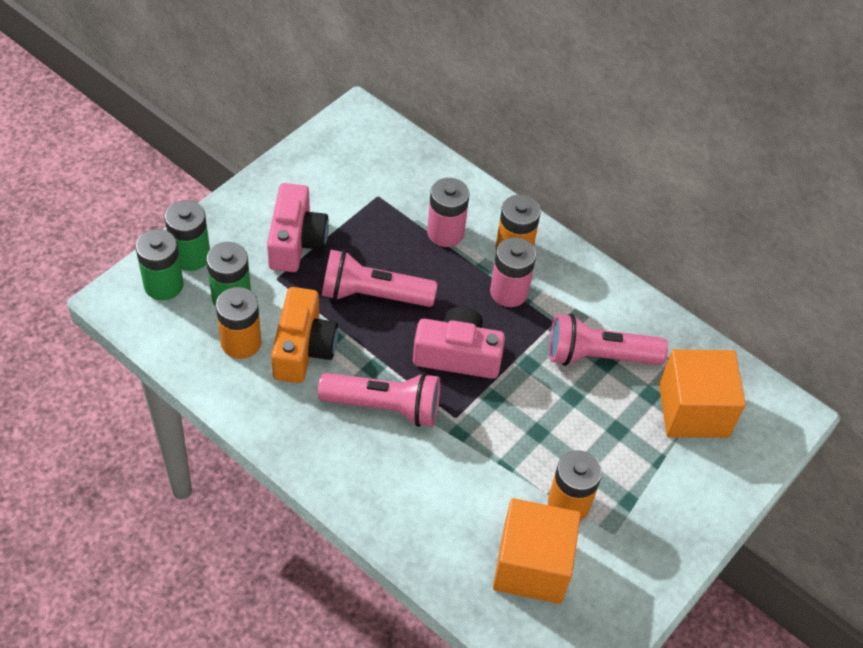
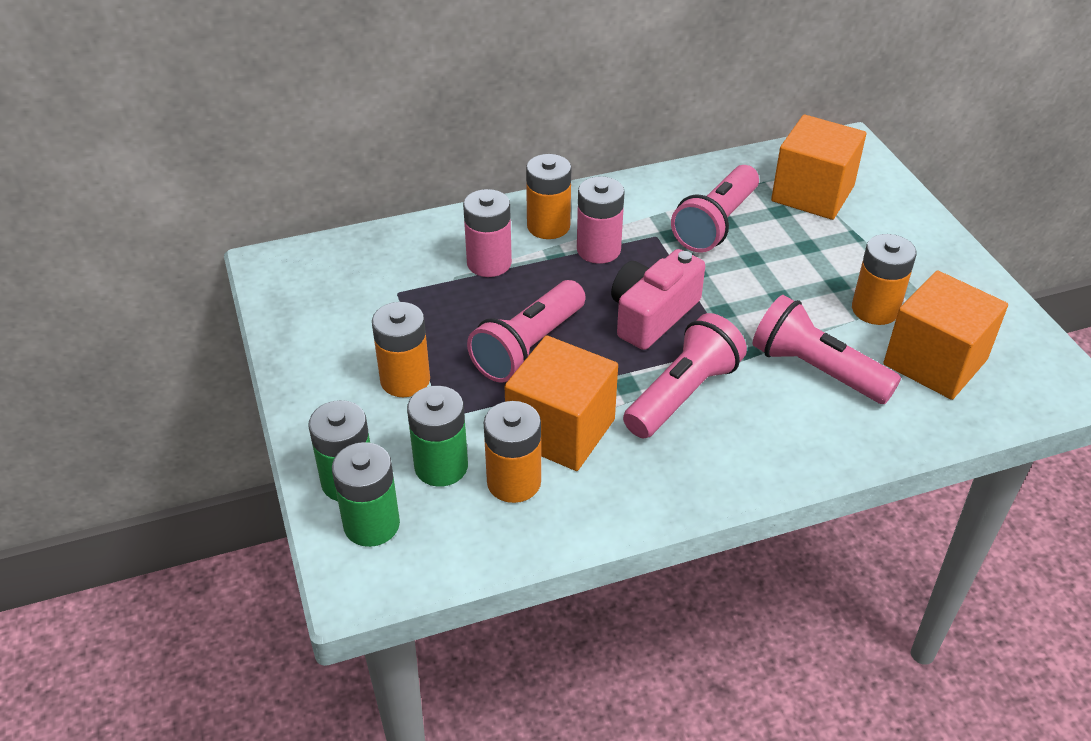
camera: 55 degrees left, 10 degrees down
pink camera [267,183,329,272] -> orange battery [372,302,430,397]
orange camera [271,287,338,383] -> orange cube [504,335,618,471]
none -> pink flashlight [752,295,901,404]

